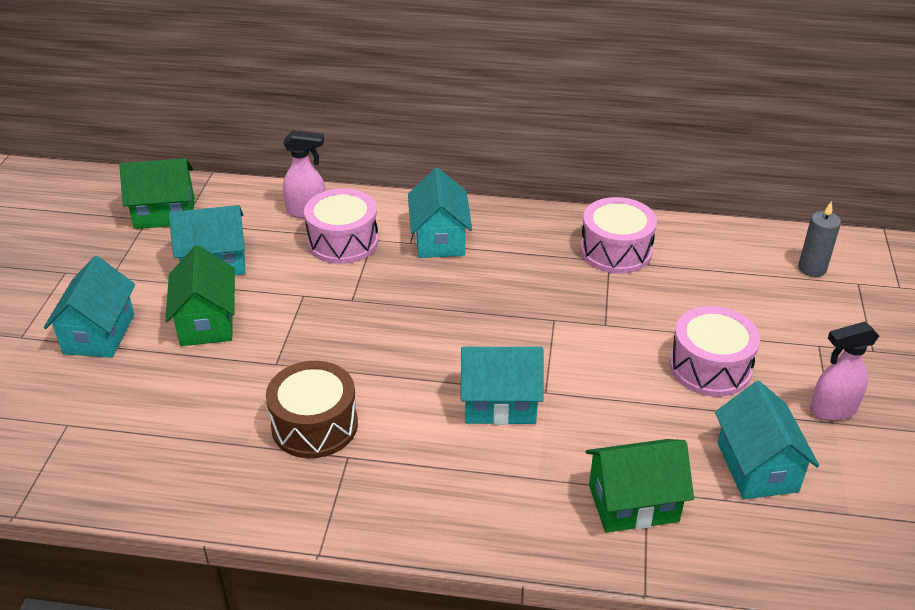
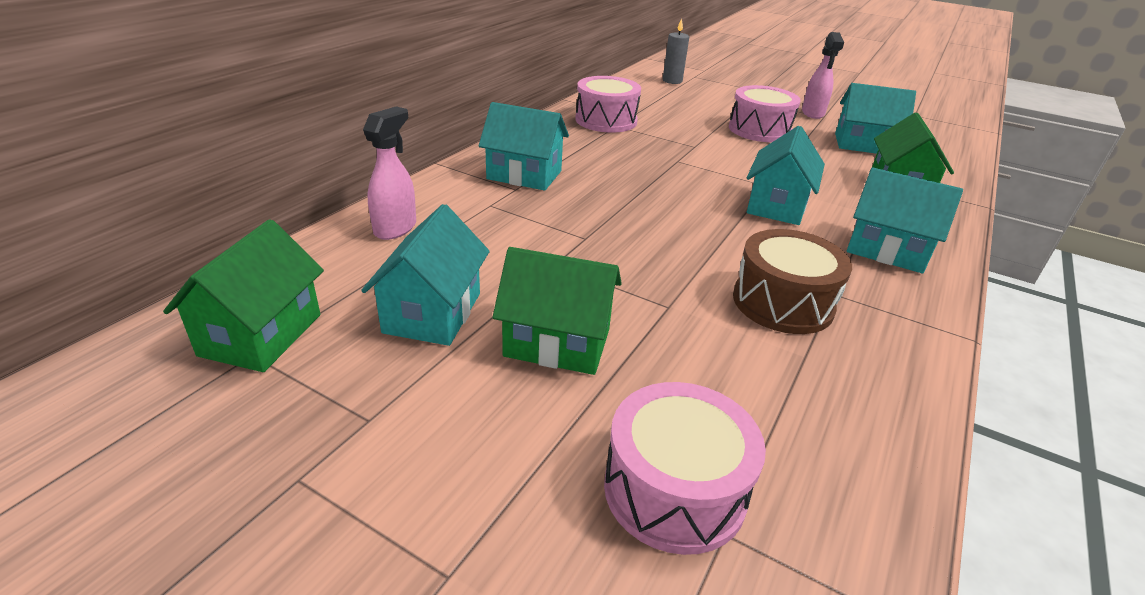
camera: 70 degrees left, 5 degrees down
turquoise house [44,256,135,358] -> turquoise house moved to [847,167,963,273]
pink drum [304,188,378,264] -> pink drum moved to [604,382,766,555]

